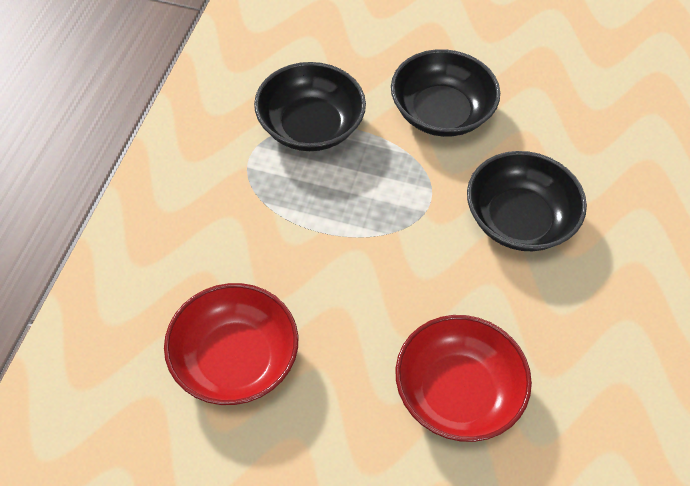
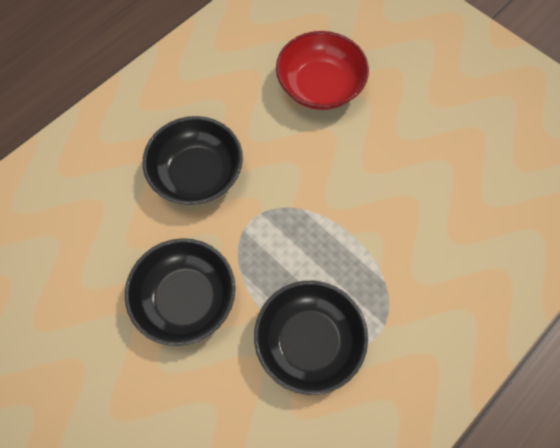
camera: 150 degrees left, 10 degrees up
red bowl [164,283,298,405] -> none

